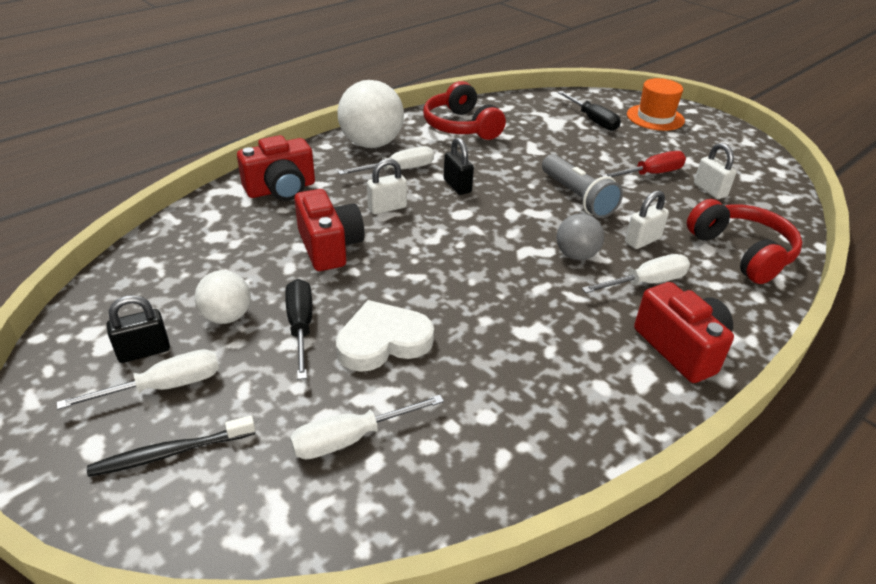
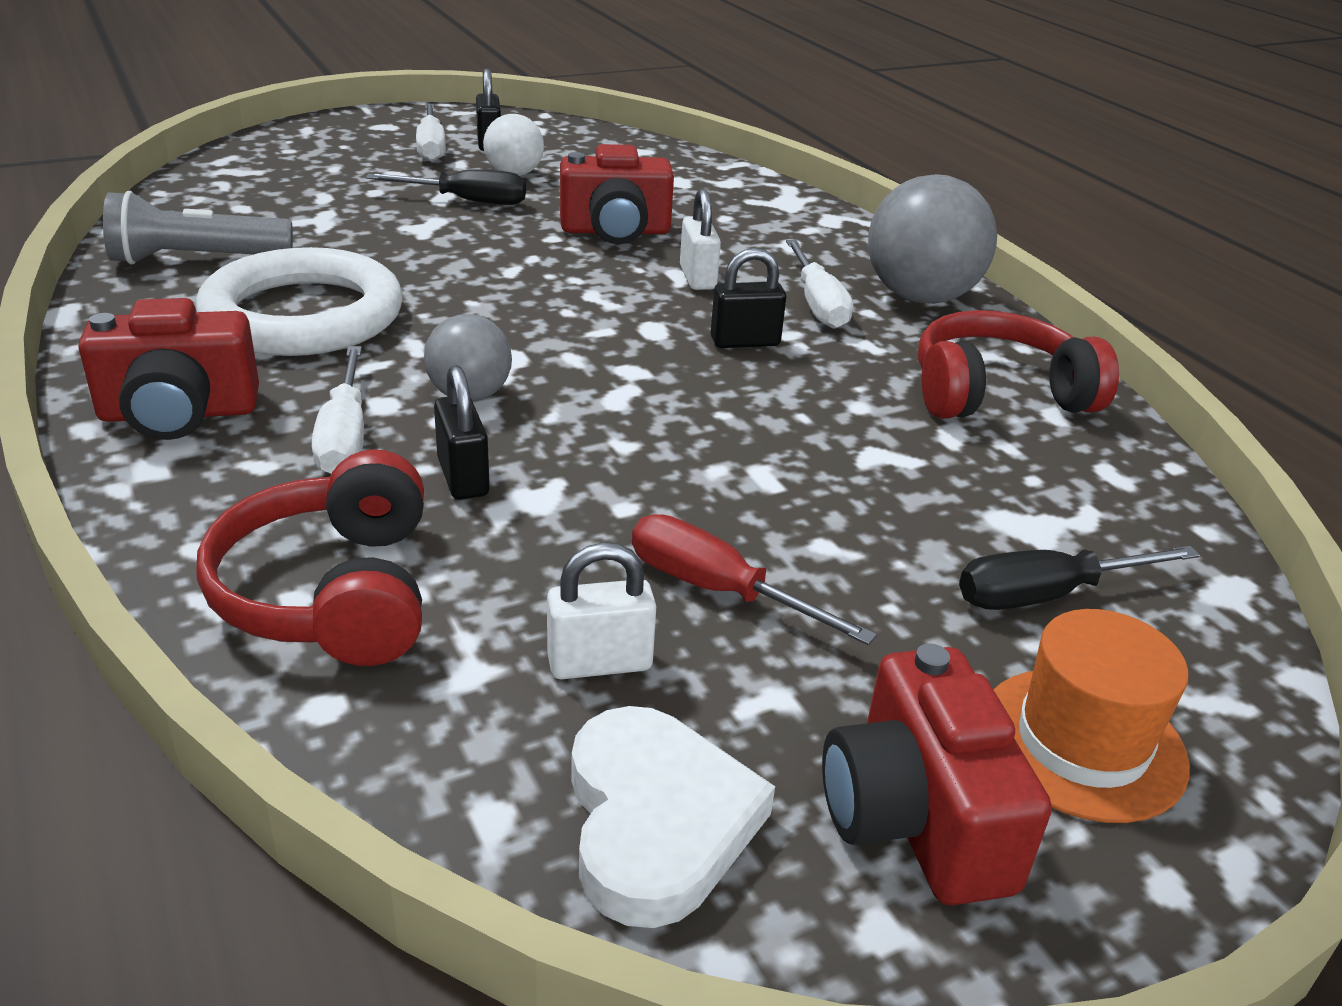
camera: 105 degrees right, 5 degrees down
black toothbrush [87,416,256,477] -> none
red camera [237,135,315,201] -> red camera moved to [822,644,1052,905]
white screwdriver [290,395,444,459] -> none
white heart [336,300,434,372] -> white heart moved to [571,706,775,928]
white ball [337,80,404,148] -> grey ball [868,174,997,304]
grey flashlight [542,154,623,218] -> grey flashlight moved to [103,191,293,265]
red screwdriver [602,151,686,178] -> red screwdriver turned 135 degrees clockwise [632,514,877,645]
white padlock [625,190,669,249] -> black padlock [434,365,490,500]
red headphones [687,199,803,284] -> red headphones turned 90 degrees clockwise [197,449,424,666]
none -> white ring [196,247,403,356]

